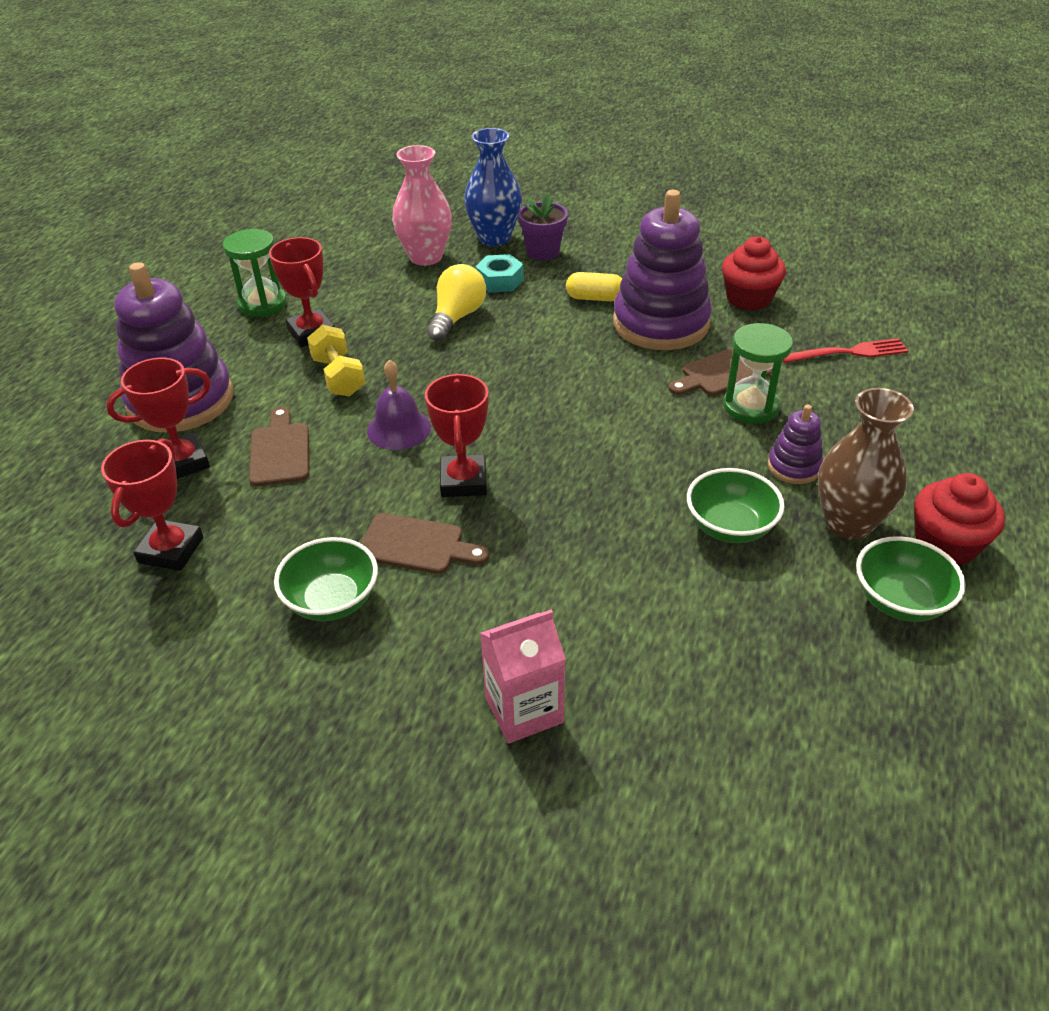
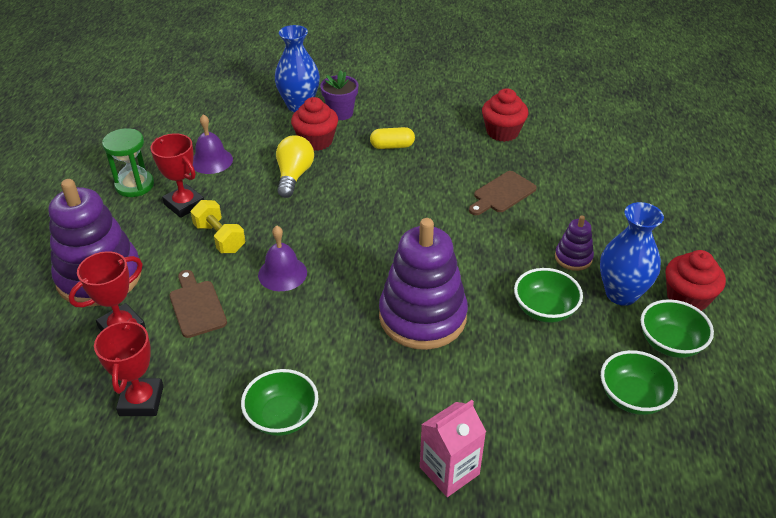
camera: 15 degrees left, 0 degrees up
brown cutting board [361,513,489,574] -> none
pink vase [392,145,452,266] -> none
red trophy [425,373,489,497] -> none
turquoise nut [476,254,524,293] -> red cupcake [291,97,338,151]
purple stacking toy [613,190,712,350] -> purple stacking toy moved to [379,218,468,350]
green hourglass [723,323,793,423] -> none
red fork [782,338,908,363] -> none
brown vase [818,388,914,540] -> blue vase [600,202,664,306]
none -> purple bell [193,114,233,174]
none -> green bowl [601,350,678,415]

